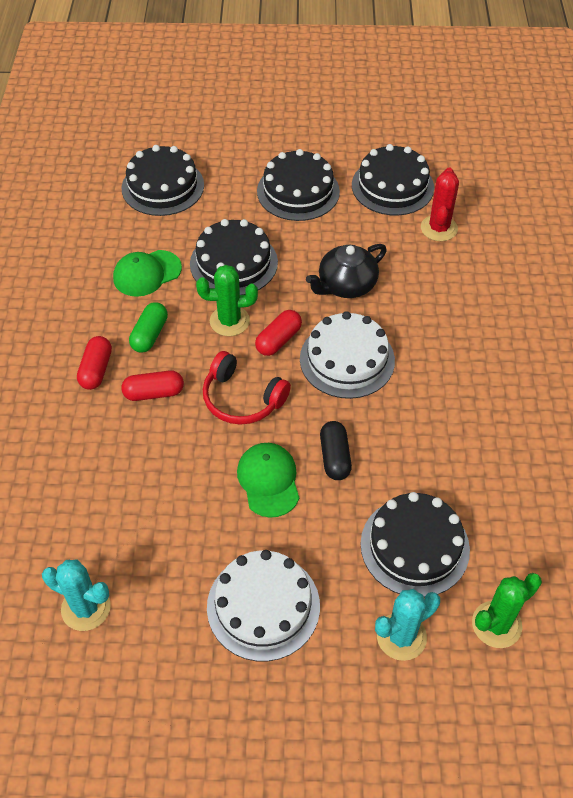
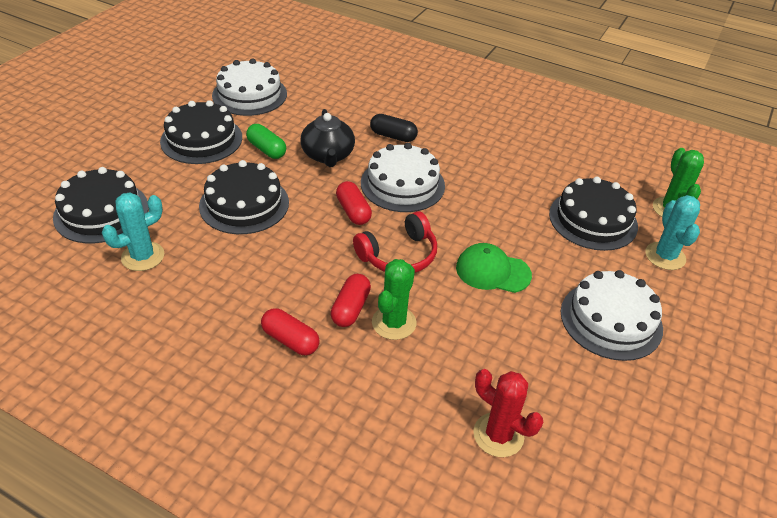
camera: 65 degrees left, 10 degrees down
turquoise cactus [42,560,111,631] -> turquoise cactus moved to [102,192,164,271]
green cap [113,250,182,297] -> none
green capsule [129,302,168,353] -> green capsule moved to [246,124,286,159]
green cactus [196,265,258,336] -> green cactus moved to [372,259,416,340]
black capsule [320,421,352,480] -> black capsule moved to [370,114,418,142]
black cake [352,144,434,216] -> white cake [212,58,287,116]
red cactus [421,168,459,241] -> red cactus moved to [473,369,543,457]

